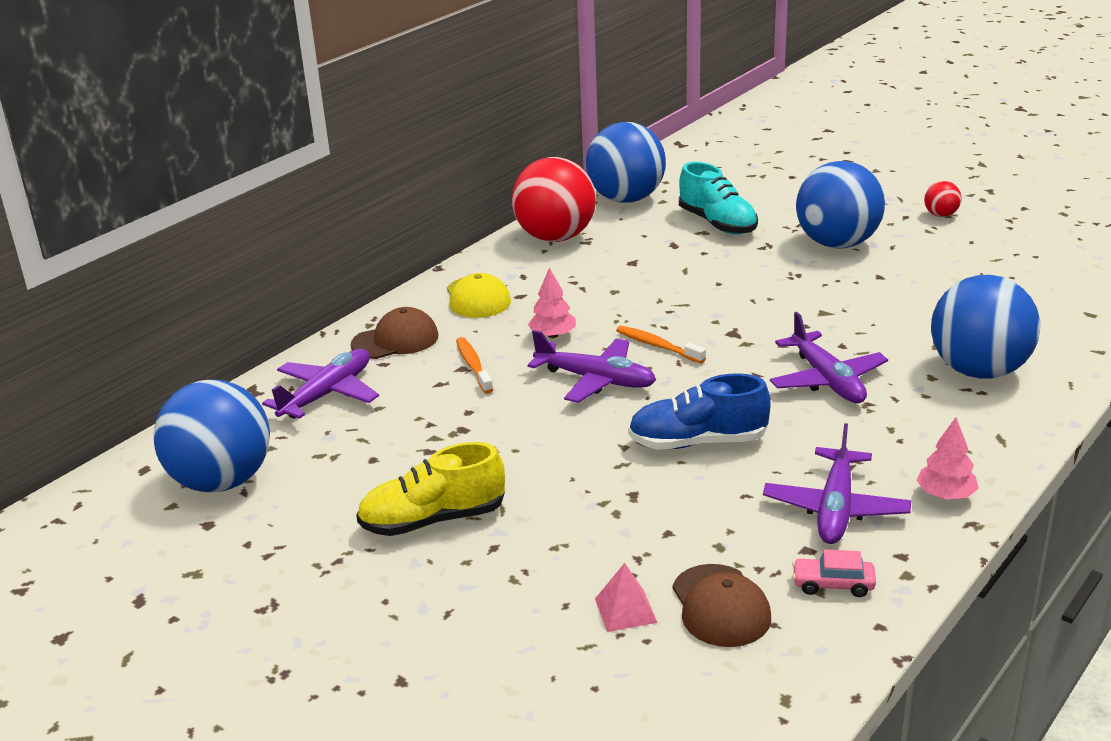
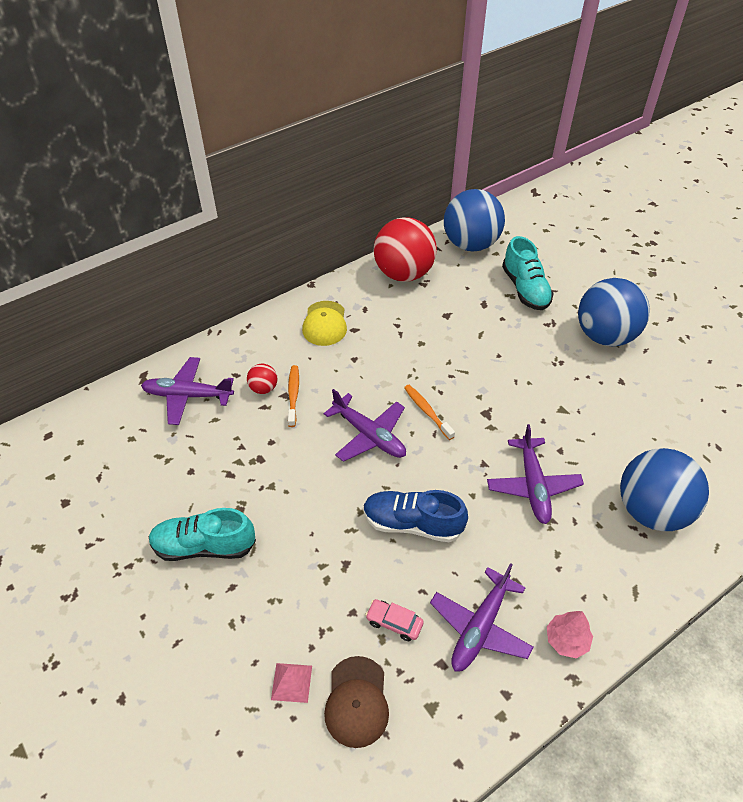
camera: 15 degrees right, 20 degrees up
blue ball [153,380,270,493] -> none
purple plane [262,349,379,419] -> purple plane turned 135 degrees counterclockwise [141,357,234,425]
brown cap [351,307,438,359] -> none
yellow shoe [356,442,505,536] -> turquoise shoe [149,508,256,561]
pink tree [528,268,576,338] -> none
pink car [792,549,876,597] -> pink car moved to [365,599,424,641]
red ball [924,181,962,217] -> red ball moved to [247,364,277,394]

